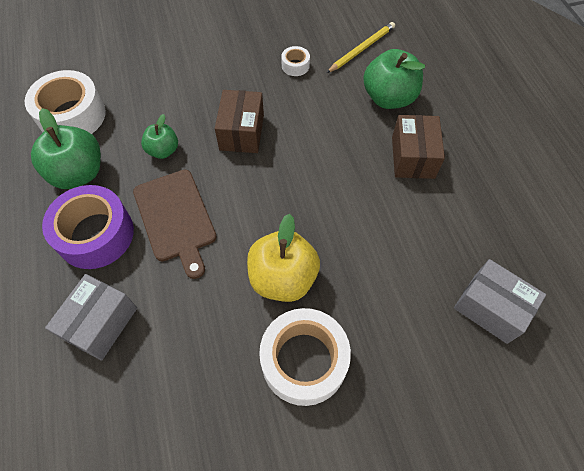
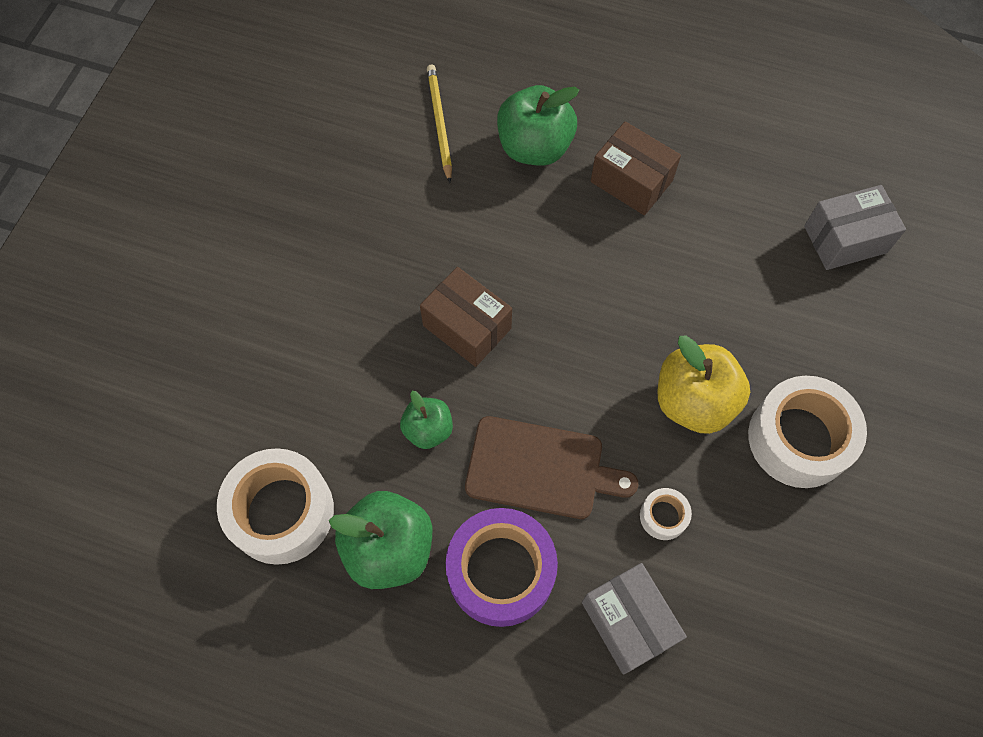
camera: 55 degrees left, 5 degrees up
white tape [281,46,310,76] -> white tape moved to [640,488,692,540]

